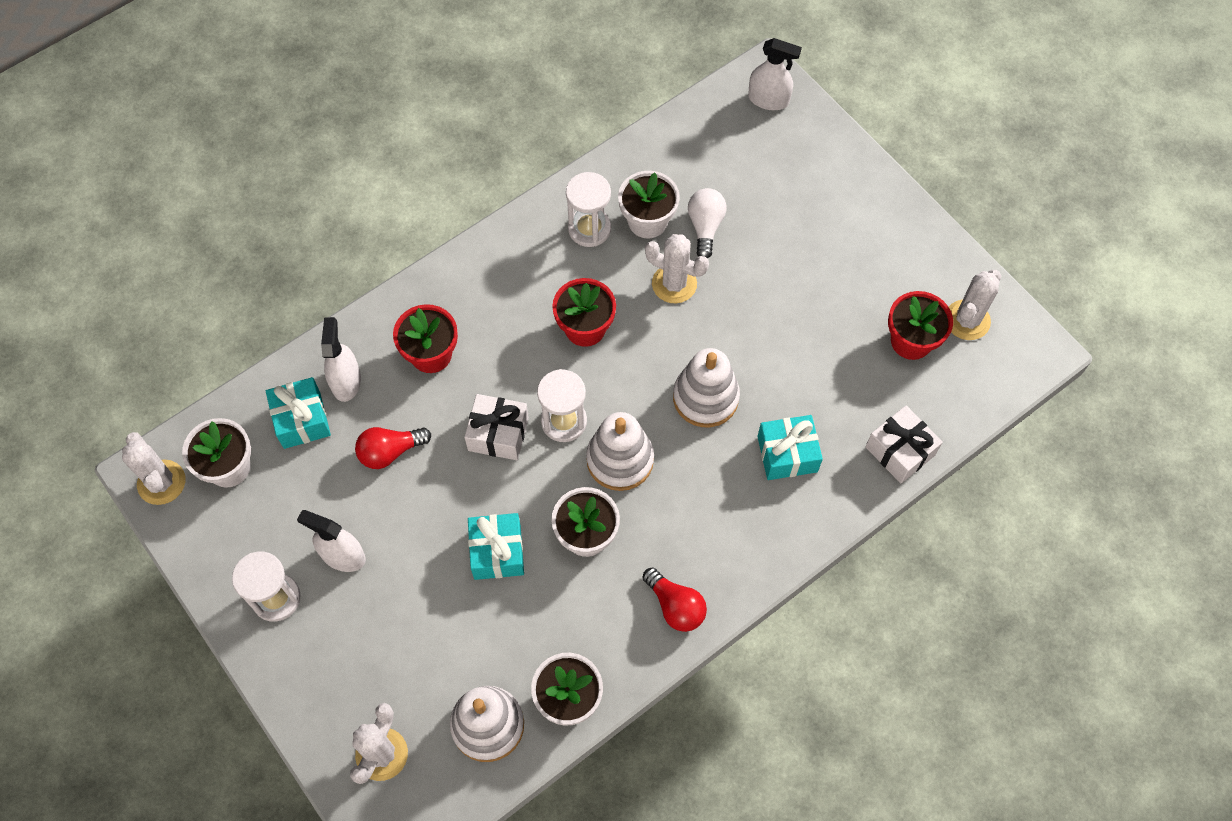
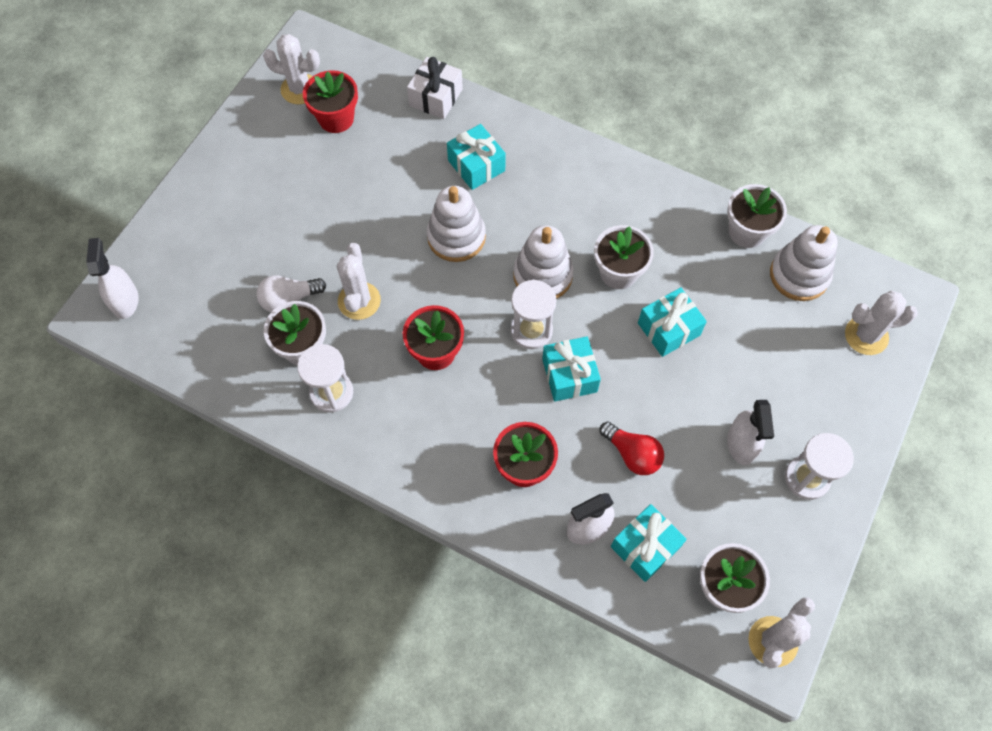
camera: 115 degrees left, 0 degrees up
white gift [464,394,529,460] -> turquoise gift [542,336,601,402]
red light bulb [643,567,707,632] -> none

